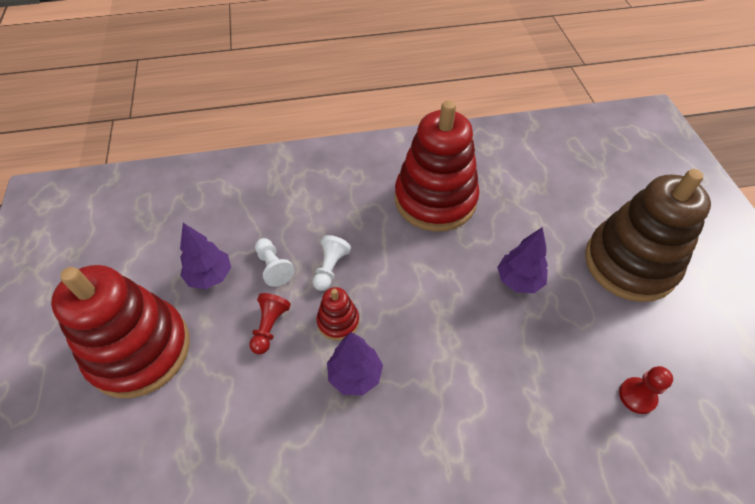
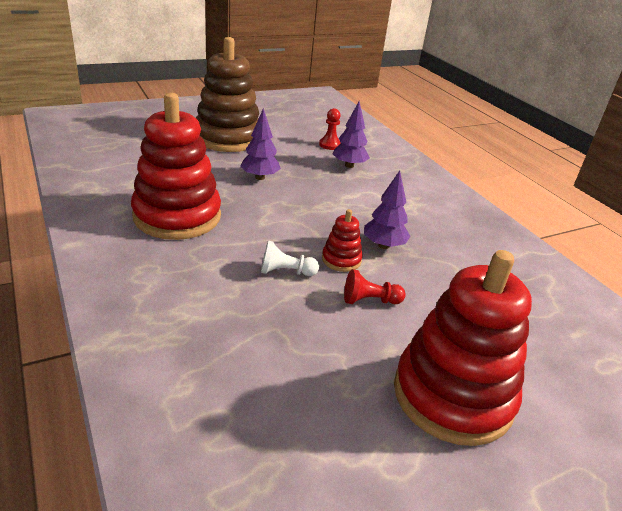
camera: 110 degrees left, 20 degrees down
purple tree [180,223,231,289] -> purple tree moved to [333,102,370,168]
white pawn [255,238,295,287] -> none

